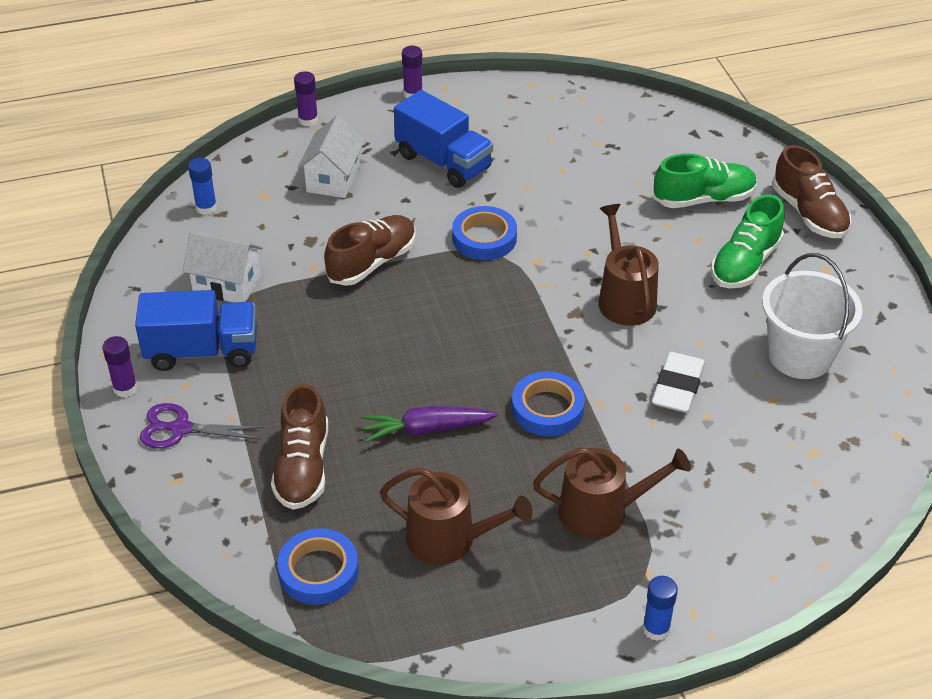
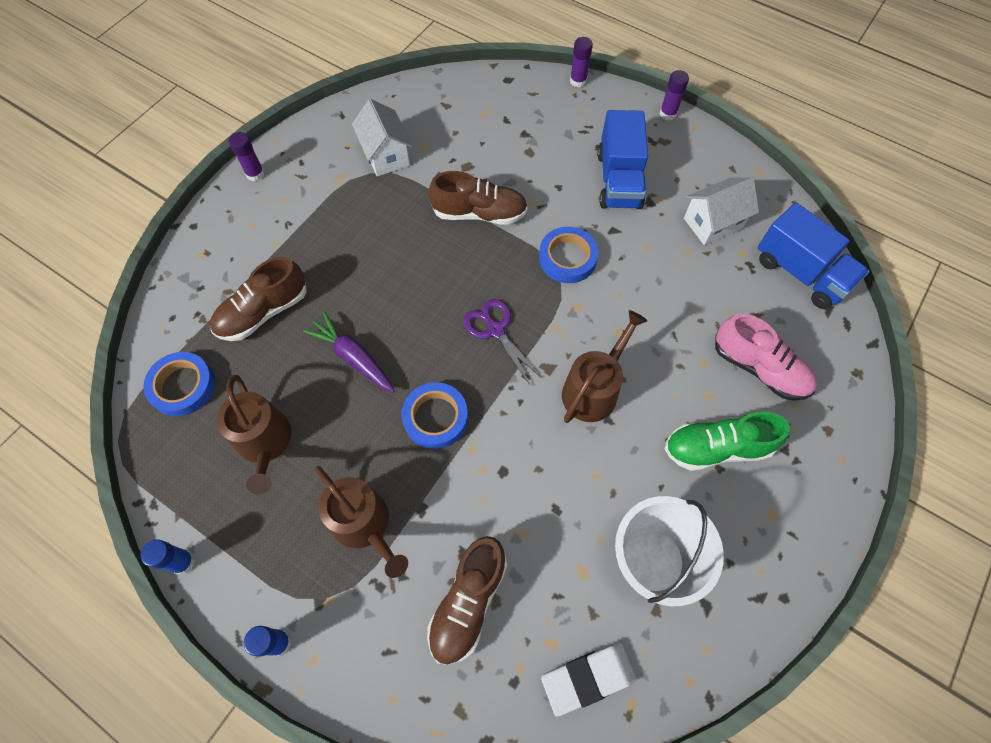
camera: 50 degrees right, 20 degrees up
blue truck [135,290,257,371] -> blue truck moved to [758,203,869,309]
purple scissors [140,403,264,449] -> purple scissors moved to [463,299,542,385]
blue glue stick [188,158,217,215] -> blue glue stick moved to [141,539,195,575]
white house [297,115,365,198] -> white house moved to [684,177,759,245]
white eraser [652,352,705,413] -> white eraser moved to [541,643,637,717]
green shoe [654,153,757,208] -> pink shoe [715,314,817,400]
brown shoe [772,145,851,238] -> brown shoe moved to [427,536,507,665]

